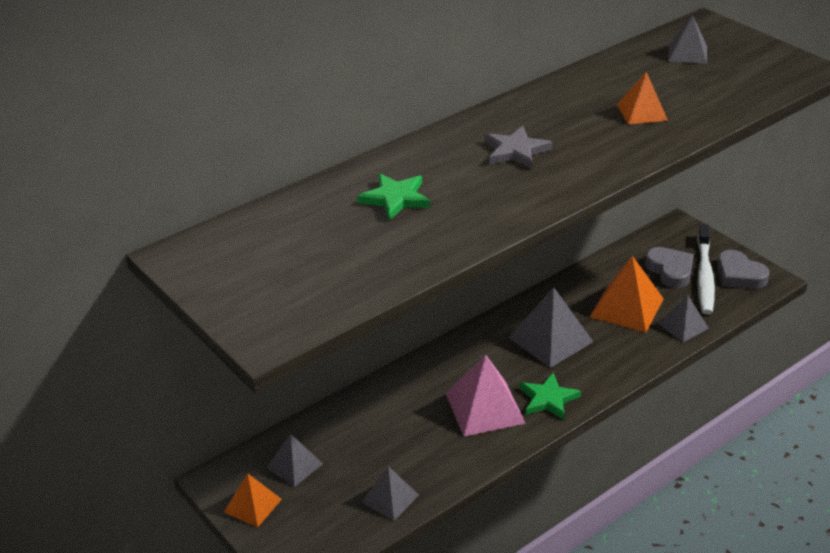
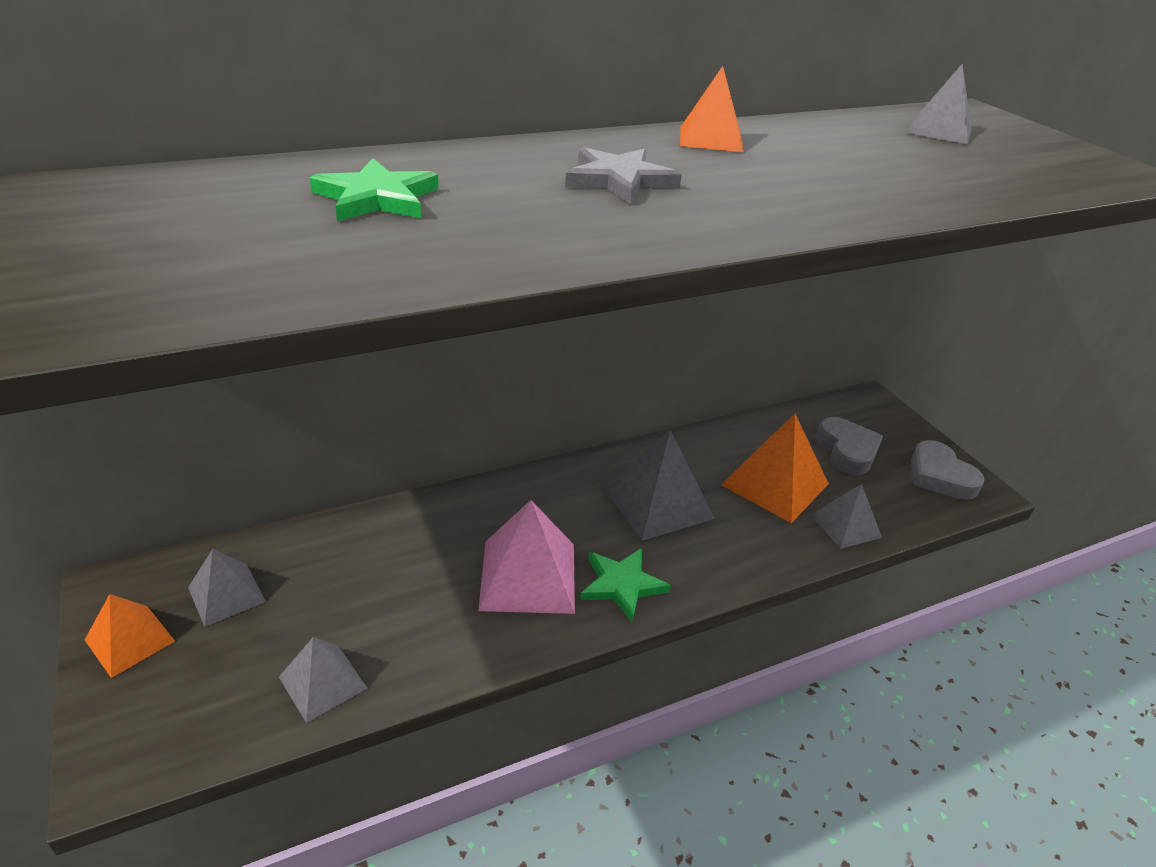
camera: 10 degrees right, 0 degrees up
orange pyramid [617,72,668,124] -> orange pyramid moved to [680,66,743,152]
white toothbrush [697,224,715,315] -> none

